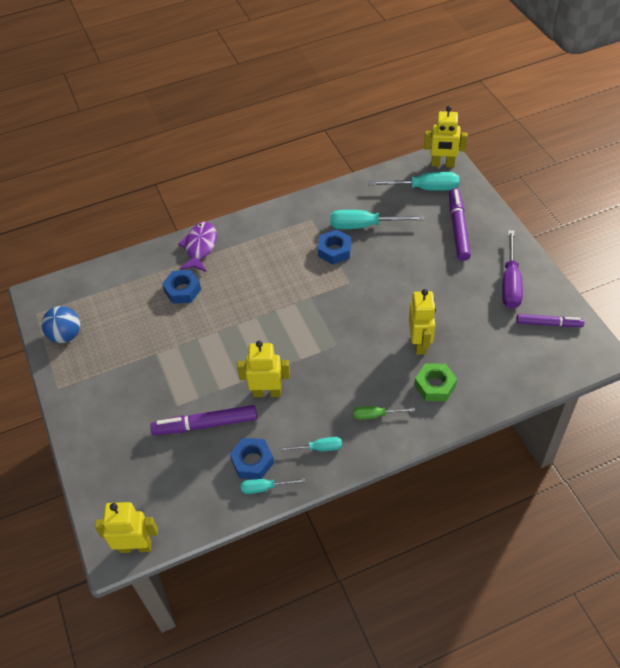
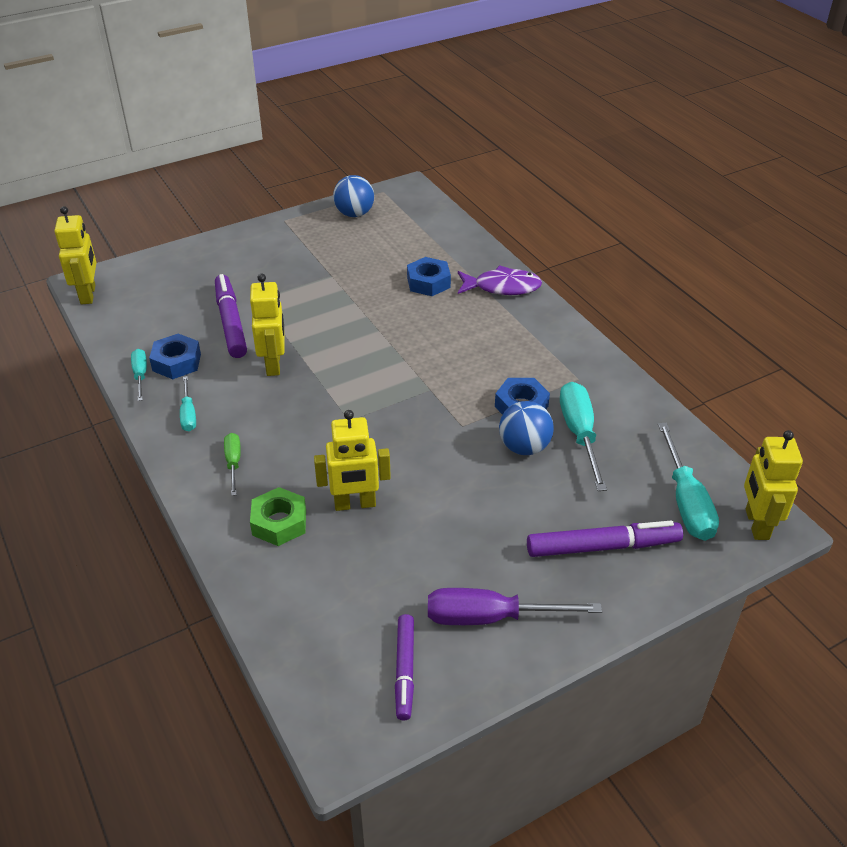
camera: 80 degrees right, 10 degrees down
none -> blue ball [499,401,554,455]

